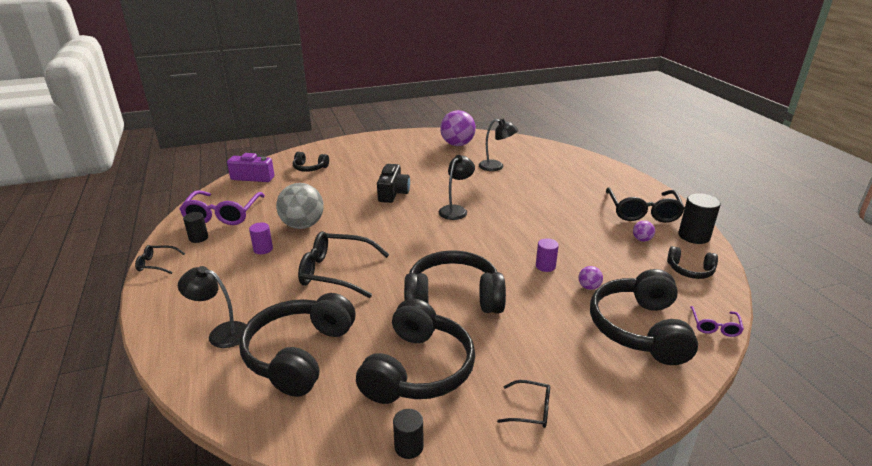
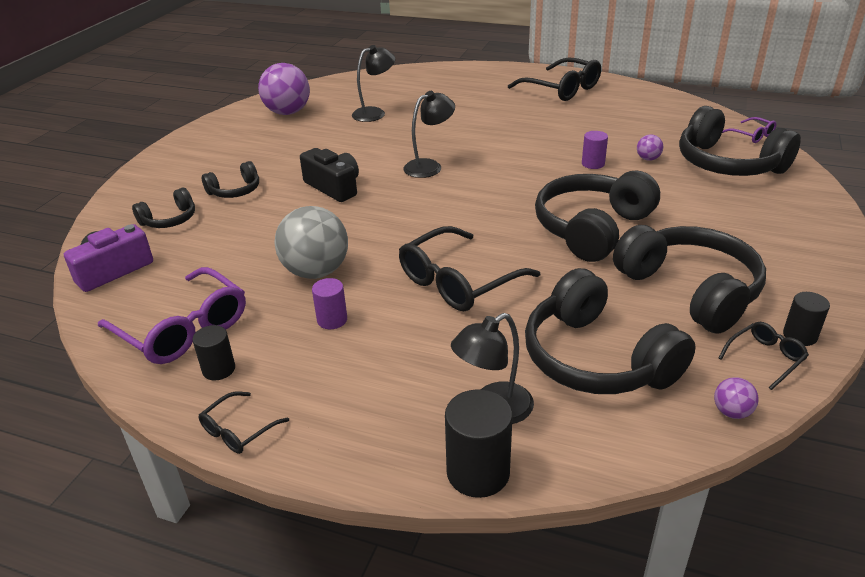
camera: 50 degrees left, 5 degrees up
black lamp [439,155,475,220] -> black lamp turned 75 degrees clockwise [403,91,455,178]
black glasses [497,380,550,428] -> black glasses moved to [719,322,809,390]
purple ball [633,221,655,242] -> purple ball moved to [714,377,759,419]
black headphones [667,246,718,279] -> black headphones moved to [202,161,259,198]
black cylinder [679,193,721,244] -> black cylinder moved to [445,389,513,498]

